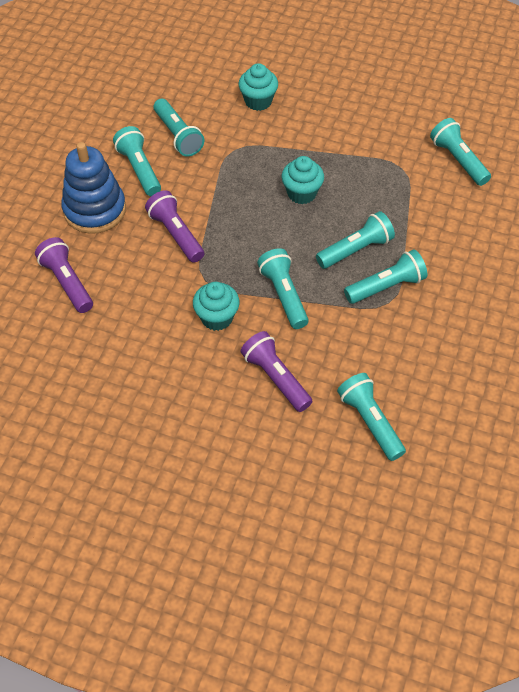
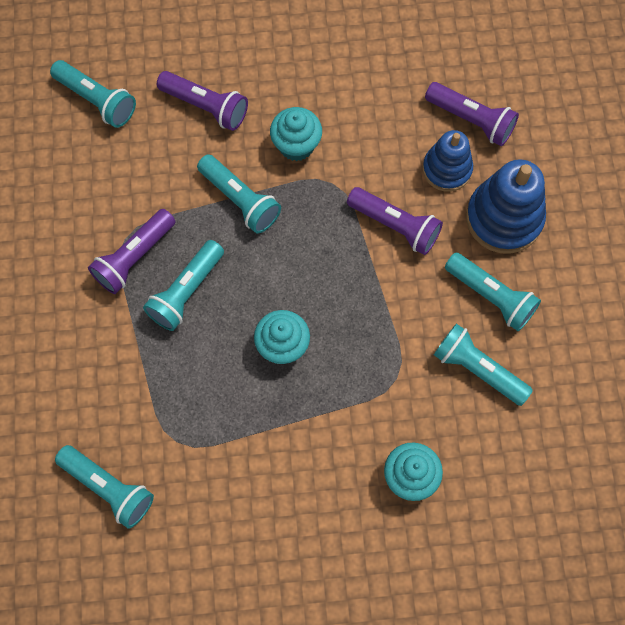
camera: 155 degrees right, 15 degrees up
turquoise flashlight [344,249,427,304] -> purple flashlight [88,209,175,294]
none -> blue stacking toy [423,130,473,192]

